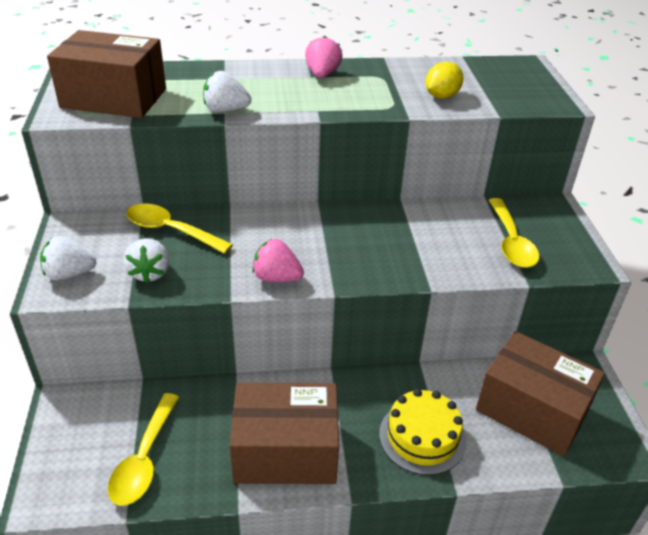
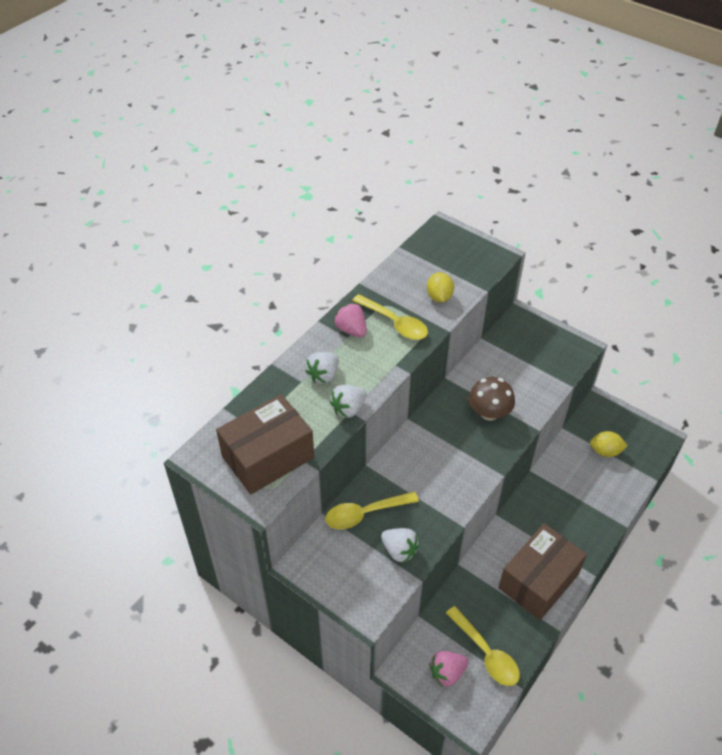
camera: 45 degrees left, 10 degrees up
white strawberry [40,236,96,281] -> white strawberry moved to [305,352,339,384]
pink strawberry [252,239,304,282] -> pink strawberry moved to [429,651,468,687]
yellow cake [379,389,467,475] -> none
brown box [476,331,605,457] -> yellow lemon [590,431,628,457]
yellow spoon [488,198,540,268] -> yellow spoon moved to [352,294,428,340]
none -> brown mushroom [469,377,515,421]

